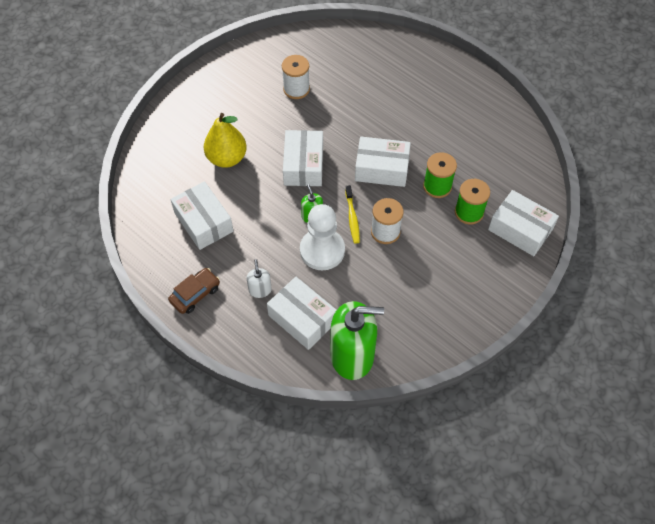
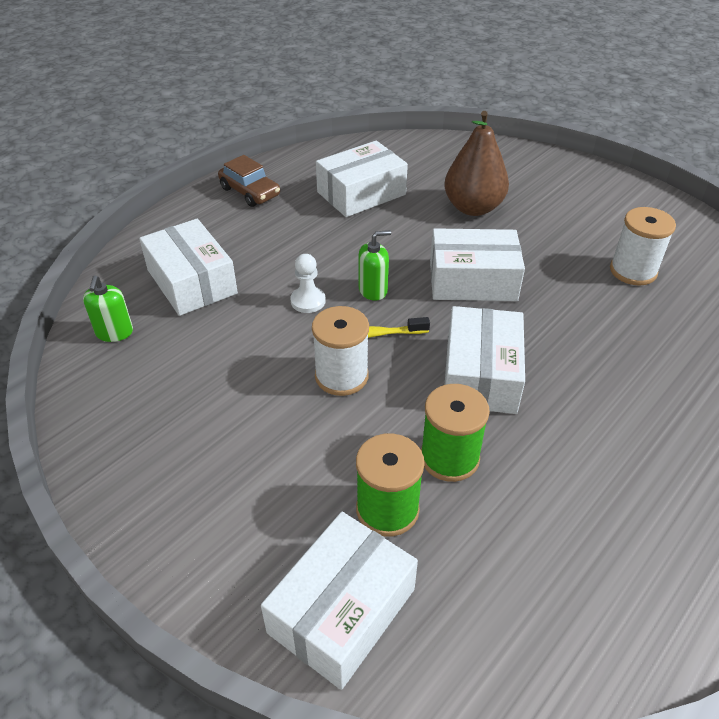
camera: 90 degrees right, 15 degrees down
yellow pear [204,113,247,168] -> brown pear [444,111,509,216]
white soap dispenser [247,259,272,298] -> none
white box [267,277,336,350] -> white box turned 75 degrees counterclockwise [139,219,238,316]
white pawn [300,204,345,270] -> white pawn [290,254,326,313], size x0.48
green soap dispenser [330,301,384,380] -> green soap dispenser [83,275,133,342], size x0.44

